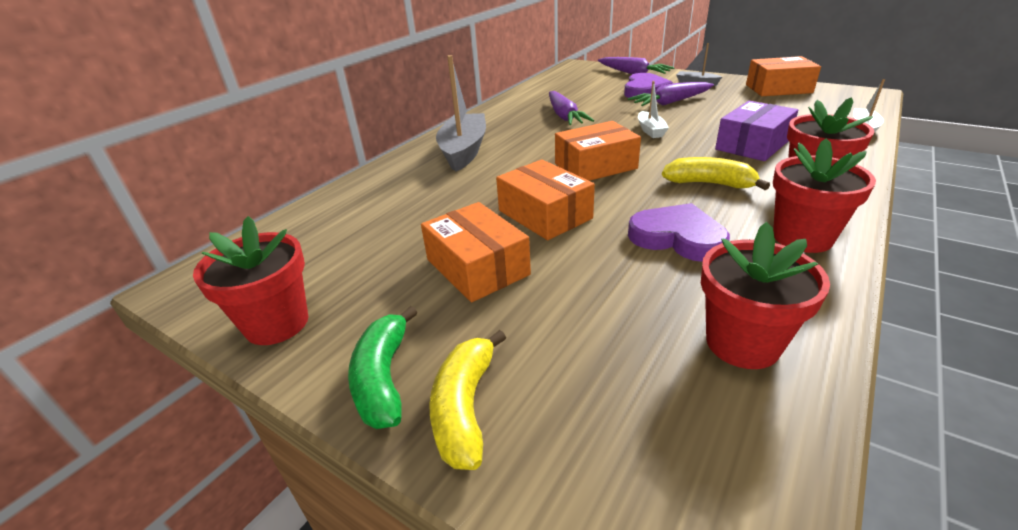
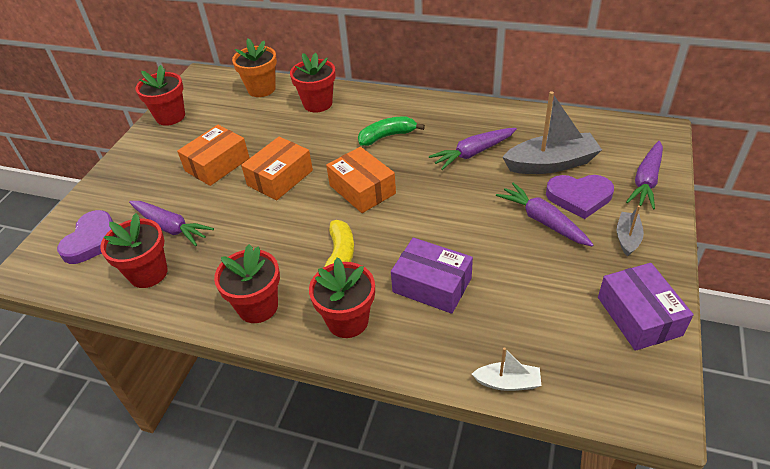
camera: 75 degrees right, 10 degrees up
green banana [348,306,418,429] -> green banana moved to [358,116,425,146]
yellow banana [429,330,506,470] -> none
grey boat [436,55,486,172] -> grey boat moved to [502,91,602,174]
purple heart [628,203,730,262] -> purple heart moved to [57,210,113,264]
white boat [638,81,669,138] -> none
orange box [746,56,821,96] -> purple box [598,263,693,351]
none -> purple carrot [129,201,214,246]
none -> orange flower pot [232,38,277,97]
none -> red flower pot [290,53,336,112]

